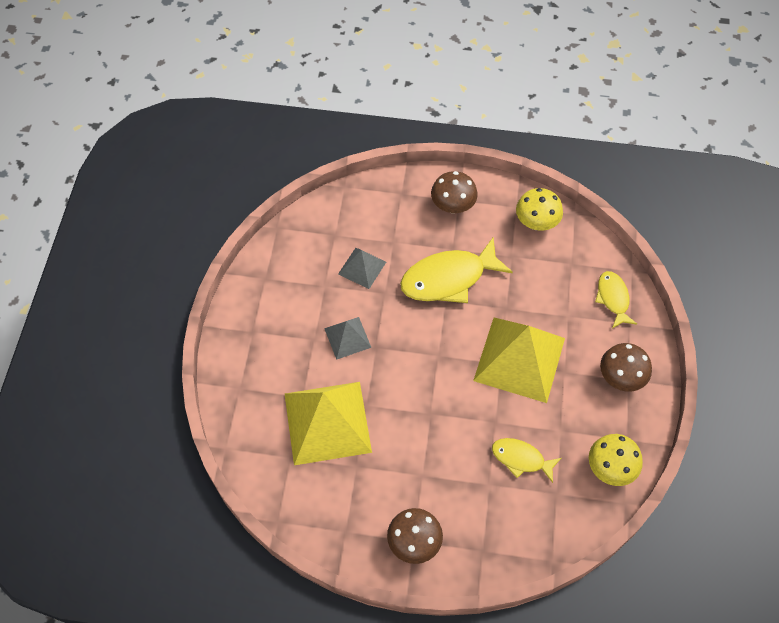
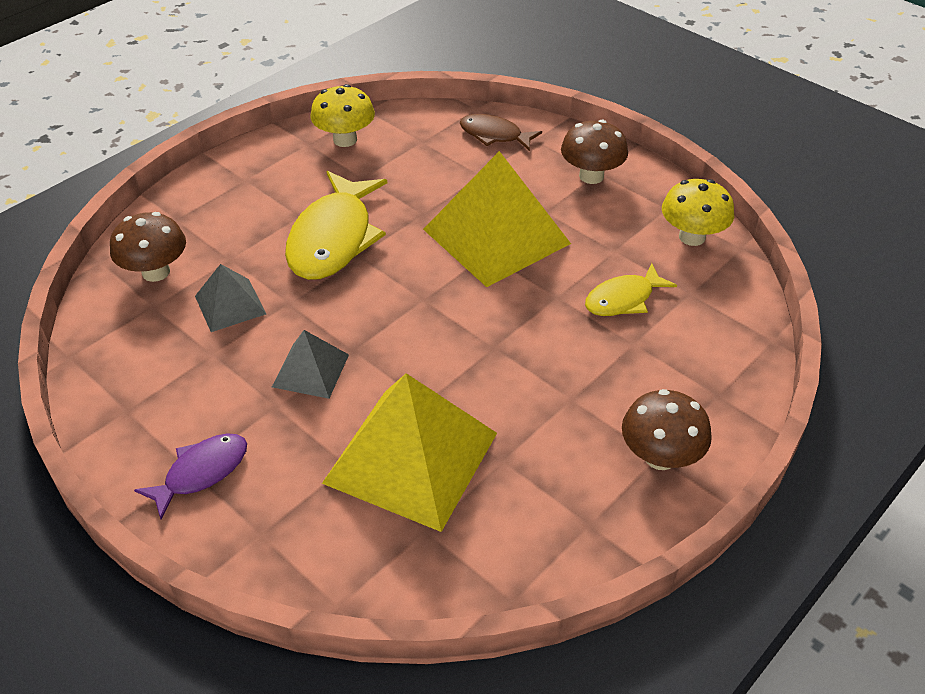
camera: 55 degrees left, 15 degrees down
brown mushroom [431,171,478,213] -> brown mushroom moved to [110,212,186,282]
yellow fish [595,271,637,328] -> brown fish [460,114,542,151]
none -> purple fish [134,434,247,520]

